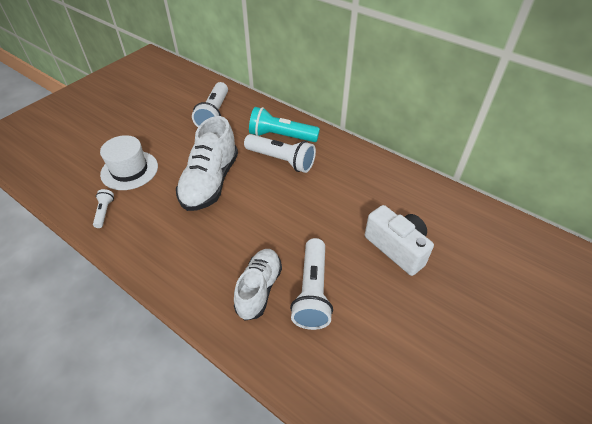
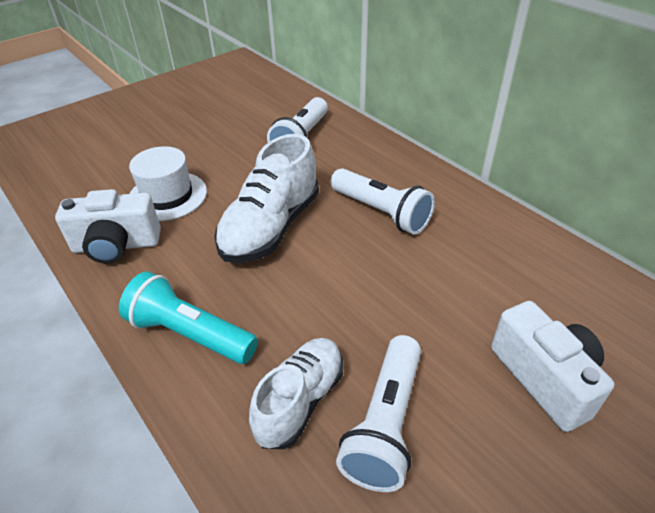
camera: 15 degrees right, 5 degrees down
white flashlight [93,189,114,228] -> white camera [55,189,161,263]
turquoise flashlight [249,107,320,142] -> turquoise flashlight moved to [119,272,258,364]

